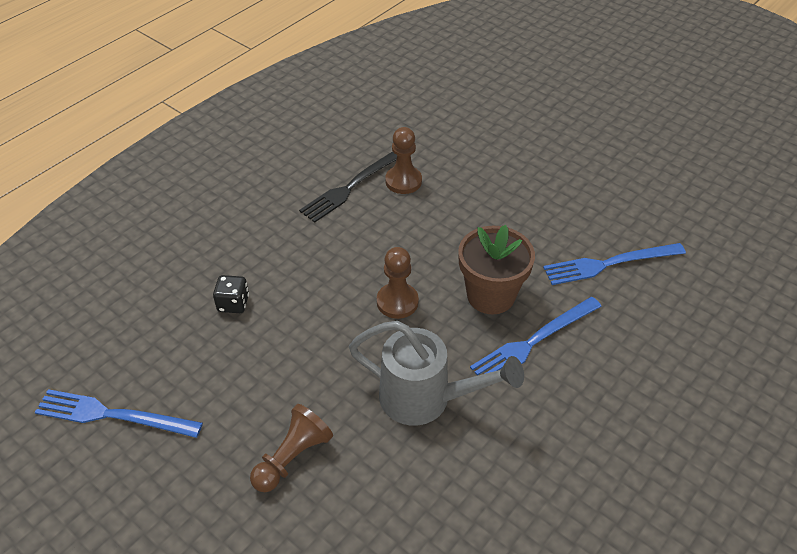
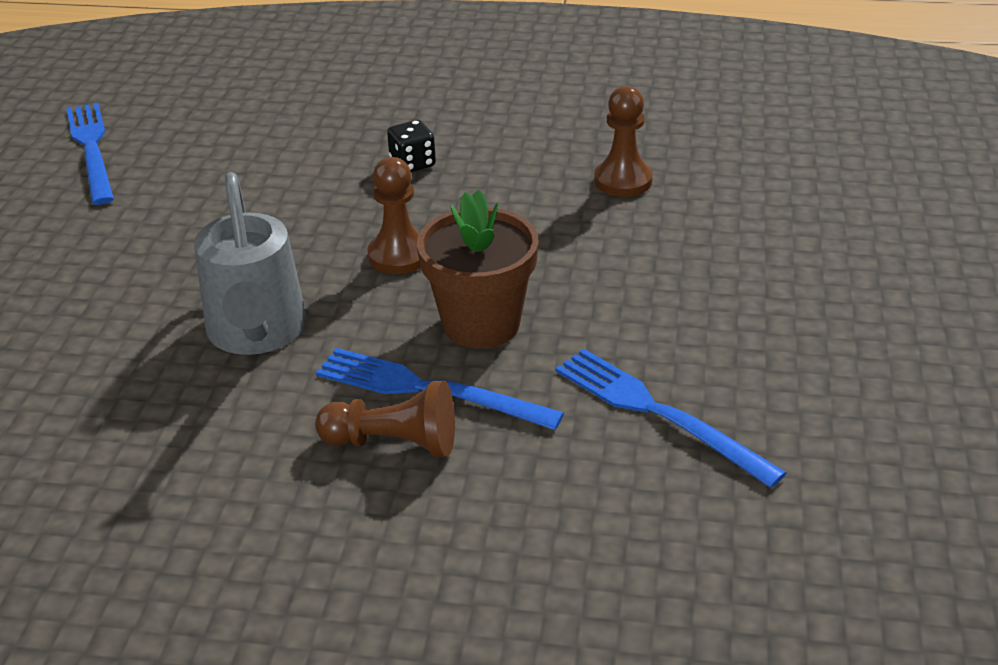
camera: 60 degrees right, 10 degrees down
black dice [213,275,249,313] -> black dice moved to [387,120,436,172]
brown pawn [250,404,333,492] -> brown pawn moved to [315,381,455,457]
black fork [299,151,397,223] -> none

